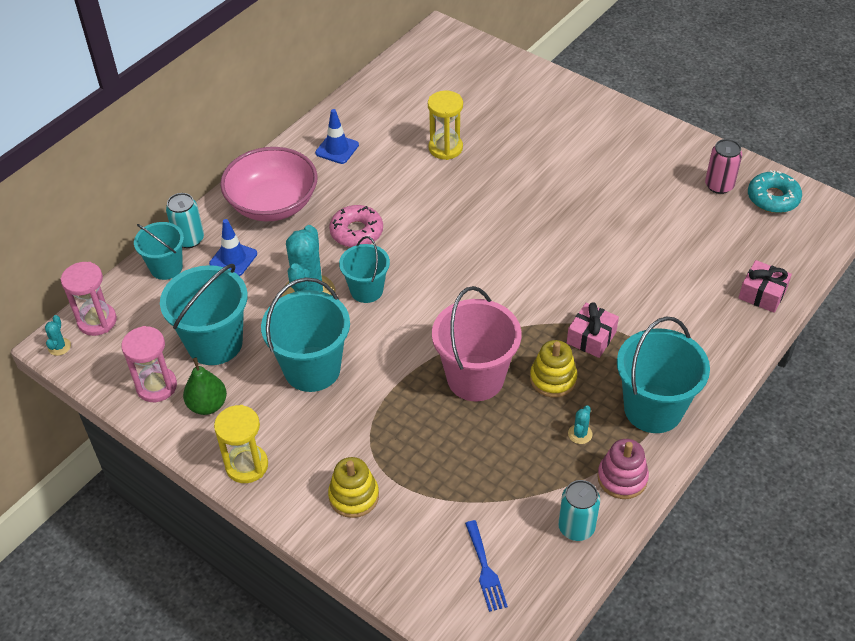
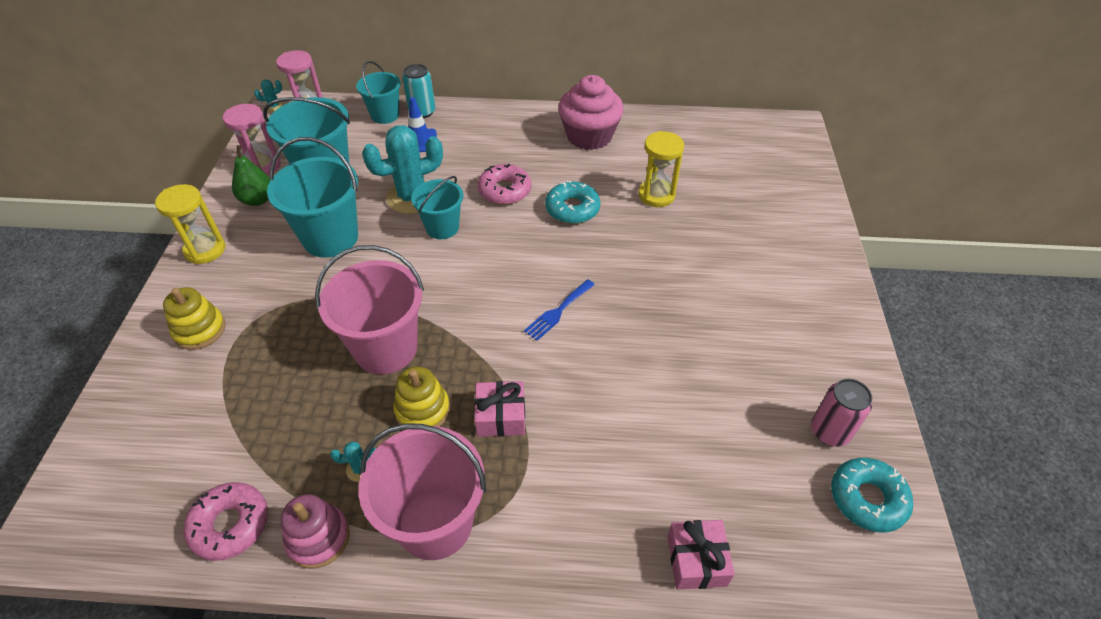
camera: 55 degrees right, 0 degrees up
pink bowl [220,147,318,221] -> none
blue traffic cone [315,109,359,164] -> pink cupcake [559,75,624,150]
blue fork [465,520,508,612] -> blue fork moved to [524,279,595,341]
turquoise can [558,480,600,541] -> pink donut [184,482,268,561]
turquoise bucket [617,316,710,433] -> pink bucket [359,424,486,560]
none -> turquoise donut [545,181,600,224]

